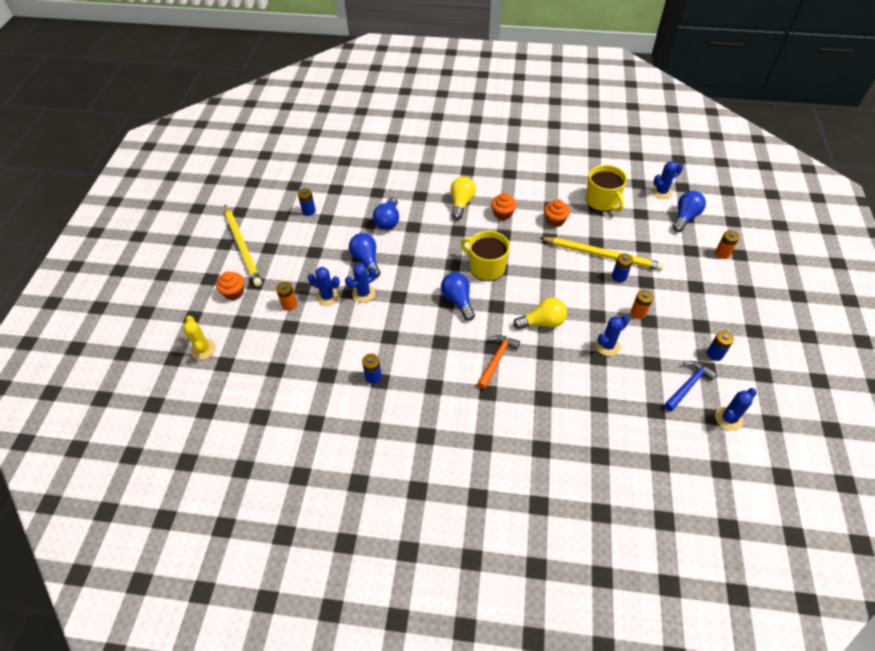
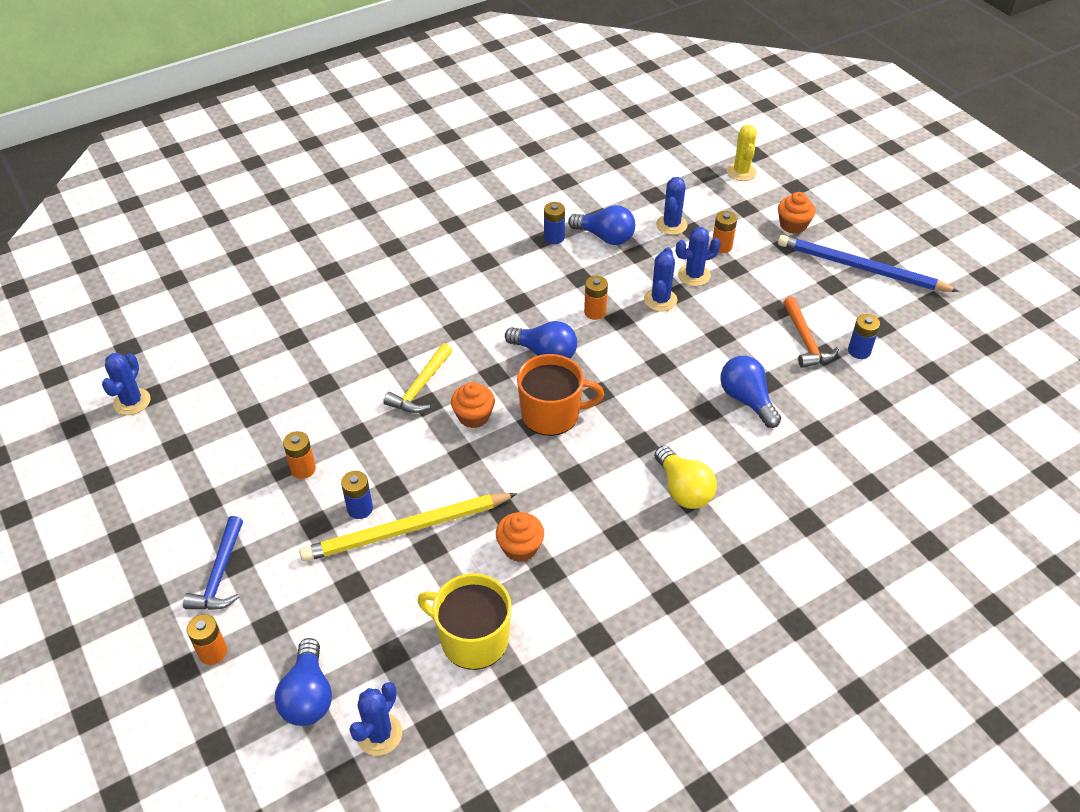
camera: 140 degrees right, 5 degrees down
yellow cactus [183,316,216,360] -> yellow cactus turned 60 degrees clockwise [727,125,757,181]
yellow pencil [224,205,262,287] -> blue pencil [778,235,959,292]
blue light bulb [349,233,381,278] -> blue light bulb moved to [568,205,635,245]
yellow mug [461,231,510,281] -> orange mug [517,354,604,436]
orange hammer [477,335,520,389] -> orange hammer moved to [783,297,839,368]
orange cupcake [491,193,516,220] -> orange cupcake moved to [451,382,495,428]
yellow light bulb [513,298,567,329] -> yellow hammer [383,343,453,413]
blue cactus [595,315,629,356] -> blue cactus moved to [656,177,688,235]
blue hammer [664,361,717,411] -> blue hammer moved to [183,516,243,610]
blue battery [707,331,734,361] -> none
none -> orange battery [584,276,608,320]

